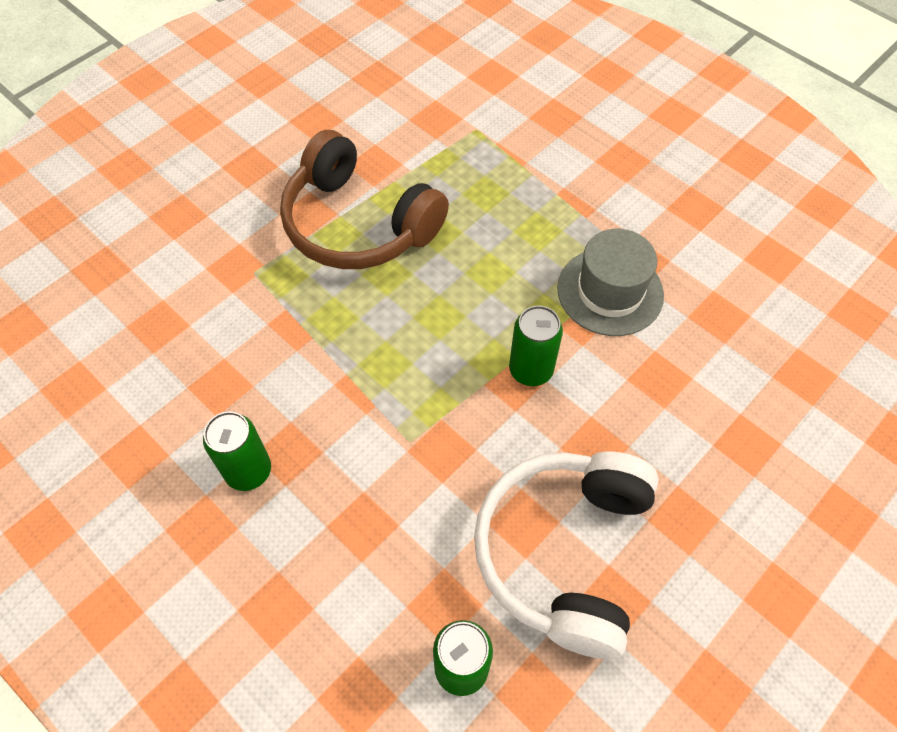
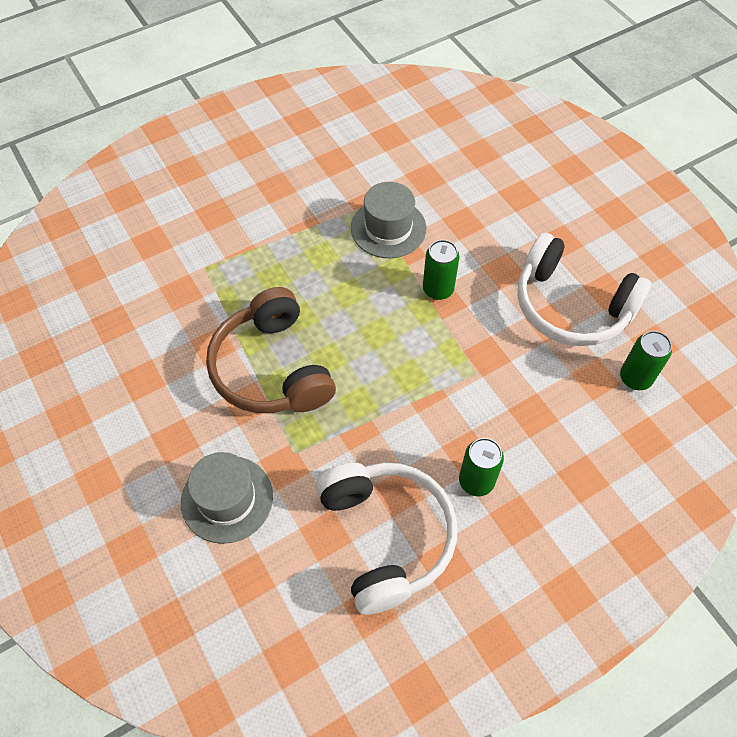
camera: 75 degrees left, 0 degrees up
brown headphones [280,130,449,269] -> brown headphones turned 105 degrees clockwise [206,287,336,413]
none -> grey hat [181,452,273,544]
none -> white headphones [316,463,457,615]

